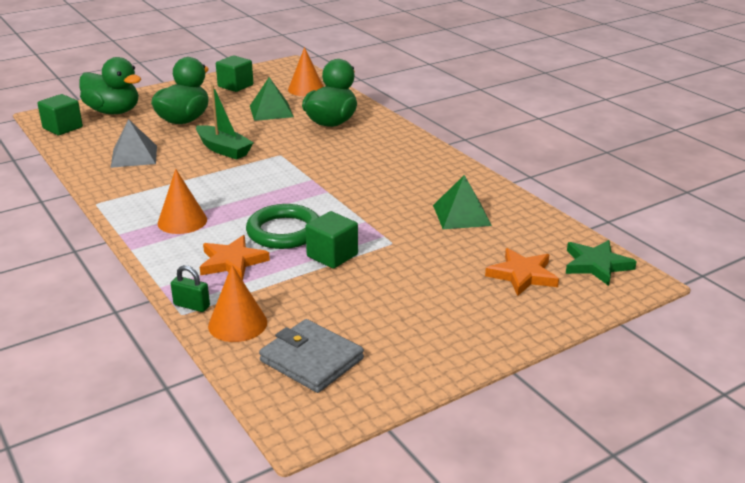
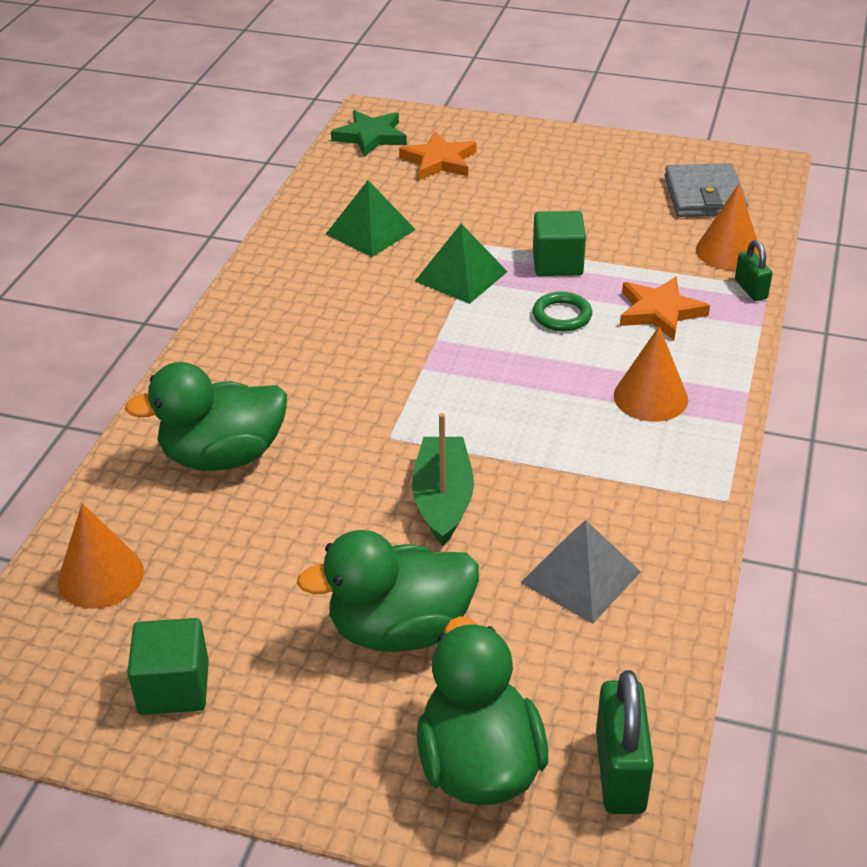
camera: 130 degrees left, 10 degrees up
green cube [37,94,83,135] -> green padlock [596,670,654,814]
green ring [246,204,319,249] -> green ring [533,292,592,332], size x0.57
green pyramid [250,77,294,121] -> green pyramid moved to [415,224,508,304]

